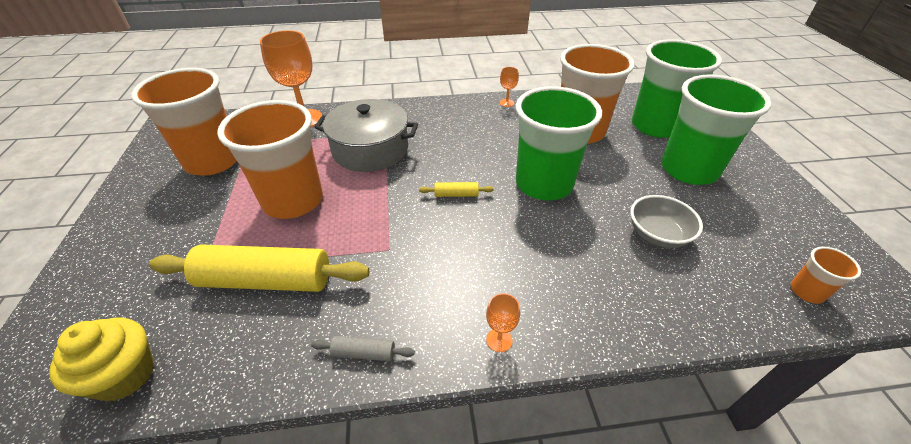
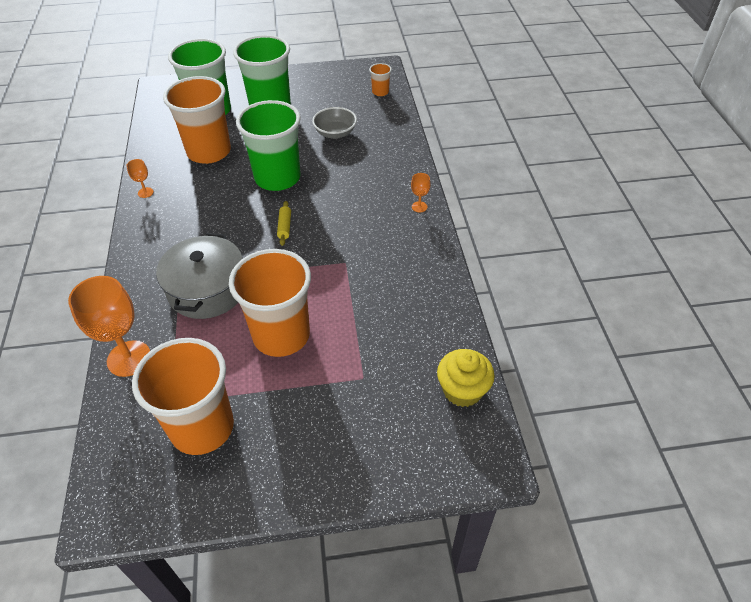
camera: 90 degrees left, 5 degrees up
yellow rolling pin [149,244,370,292] -> none
grey rolling pin [311,336,415,361] -> none

